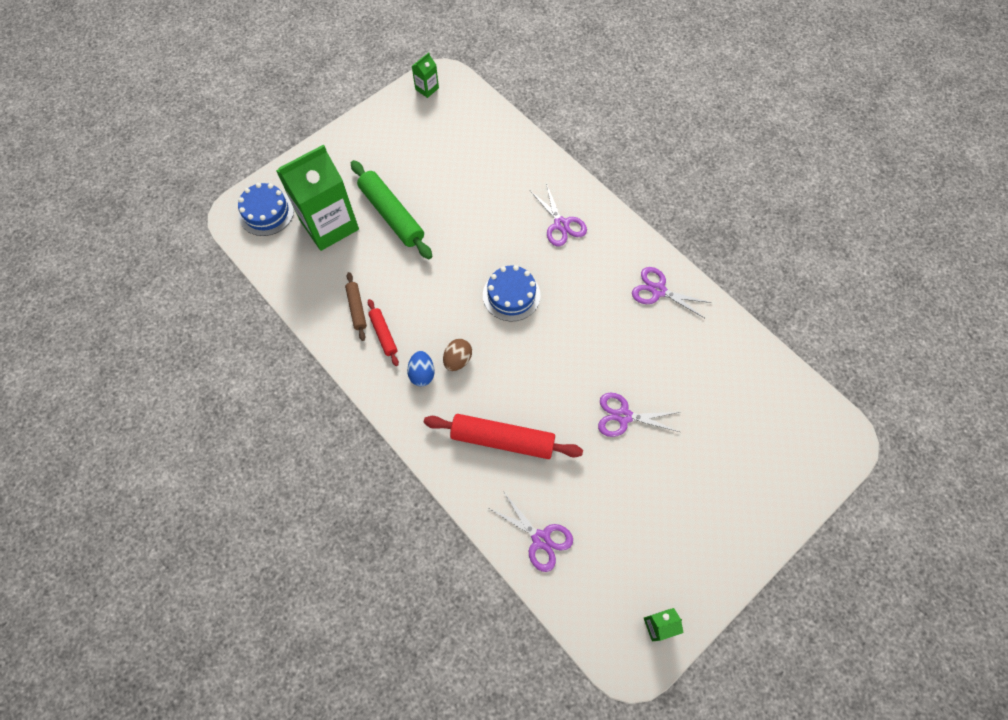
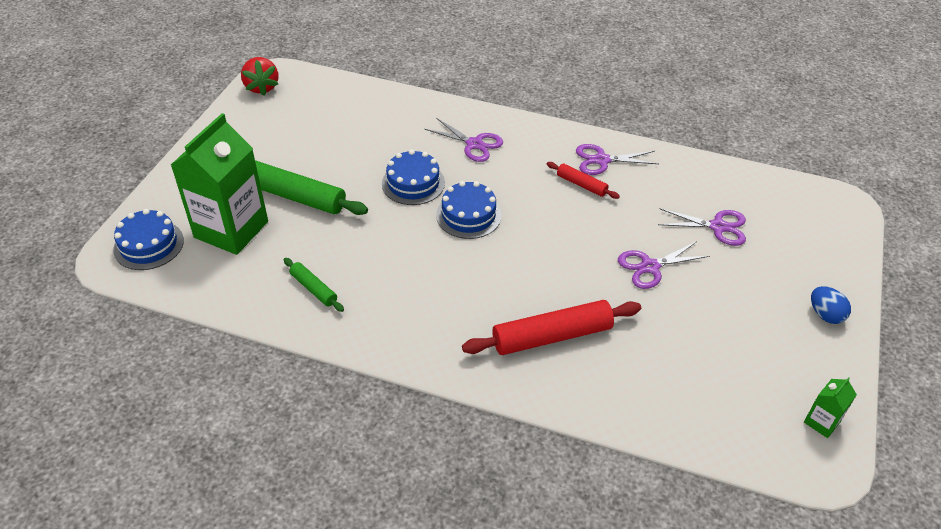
camera: 30 degrees left, 20 degrees down
brown rolling pin [345,272,367,341] -> green rolling pin [283,258,344,312]
red rolling pin [368,299,399,366] -> red rolling pin moved to [547,162,620,199]
blue egg [407,351,435,386] -> blue egg moved to [811,286,851,324]
green carton [412,52,439,98] -> red strawberry [241,57,279,96]
brown egg [443,339,472,371] -> none
purple scissors [490,491,573,572] -> purple scissors moved to [658,208,746,246]
none -> blue cake [382,150,445,205]

